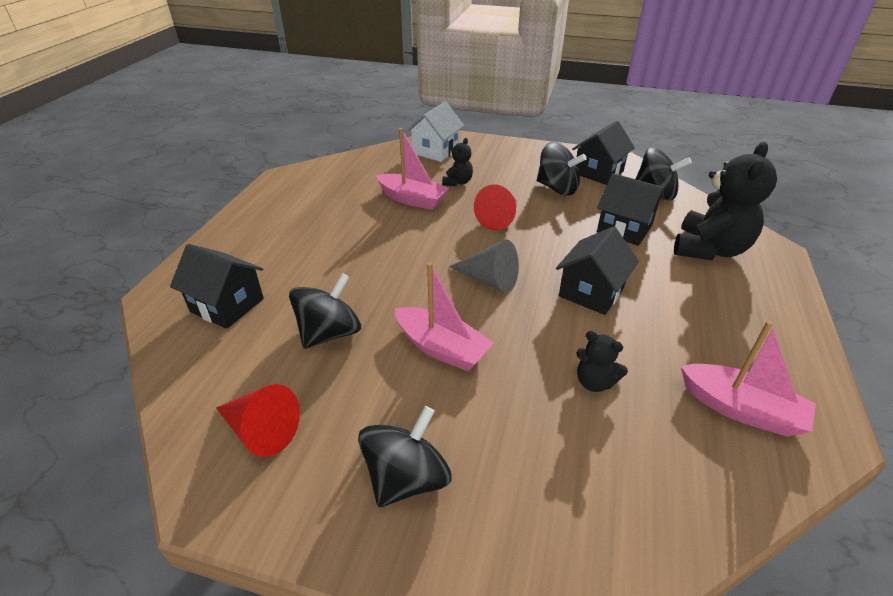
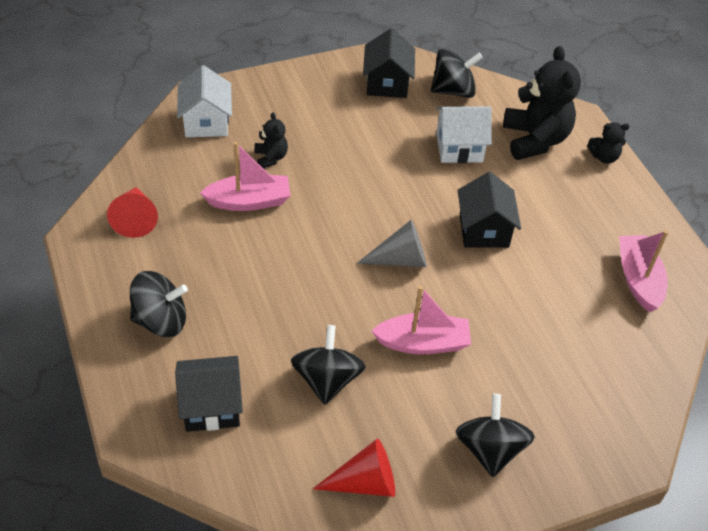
camera: 40 degrees left, 10 degrees up
red cone [474,184,516,231] -> red cone moved to [107,187,158,238]
black spinning top [537,142,587,196] -> black spinning top moved to [130,271,188,337]
black teddy bear [577,331,628,392] -> black teddy bear moved to [587,122,630,164]
black house [597,173,664,246] -> white house [436,106,492,163]
pink boat [681,321,816,437] -> pink boat turned 90 degrees counterclockwise [619,230,668,312]

